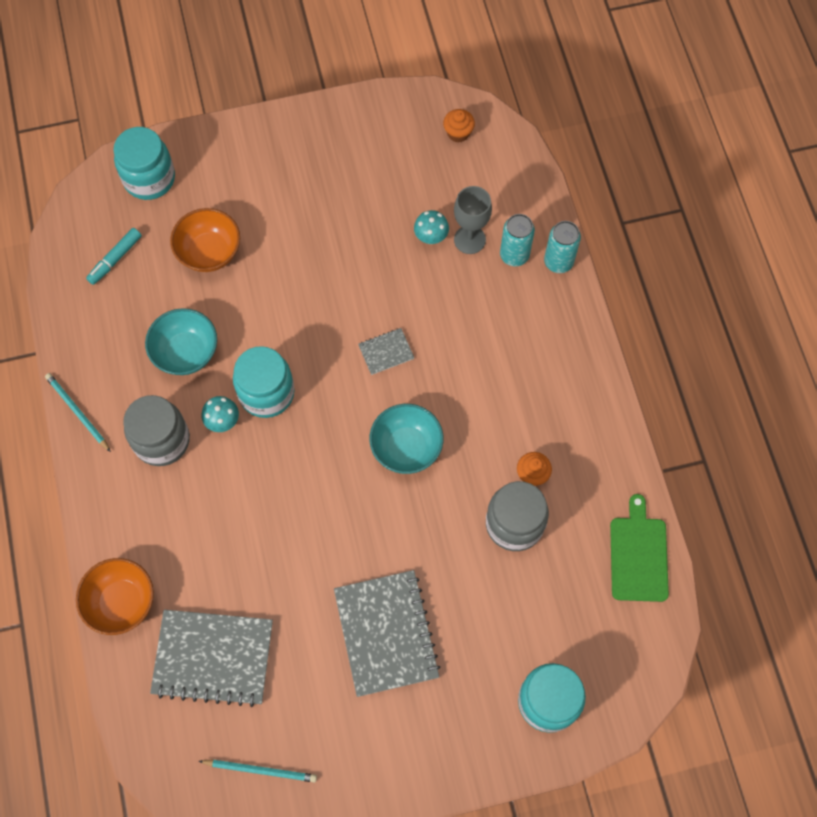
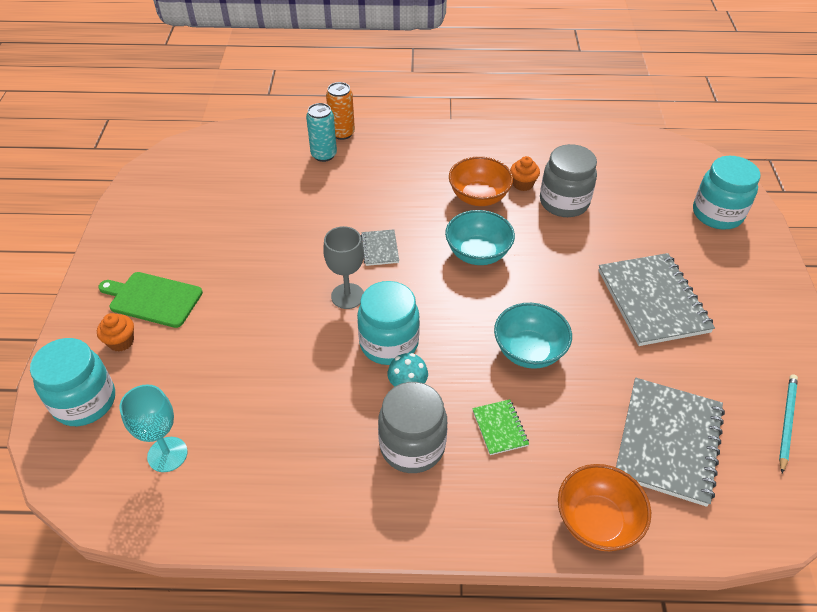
camera: 75 degrees left, 20 degrees down
turquoise pencil [45,373,111,452] -> none
turquoise marker [86,228,142,285] -> turquoise goblet [119,384,188,472]
turquoise bowl [145,308,217,375] -> turquoise bowl moved to [494,303,572,369]
orange bowl [170,208,240,272] -> orange bowl moved to [449,156,513,206]
grey notebook [334,570,440,697] -> grey notebook turned 75 degrees clockwise [598,253,715,346]
turquoise mushroom [414,210,449,244] -> none
orange cupcake [443,109,475,143] -> orange cupcake moved to [97,313,134,352]
grey goblet [454,186,492,254] -> grey goblet moved to [323,226,364,309]
turquoise can [544,221,581,273] -> orange can [326,82,355,140]
green cutting board [610,494,669,602] -> green cutting board moved to [98,272,203,328]
none -> green notebook [472,399,529,455]

